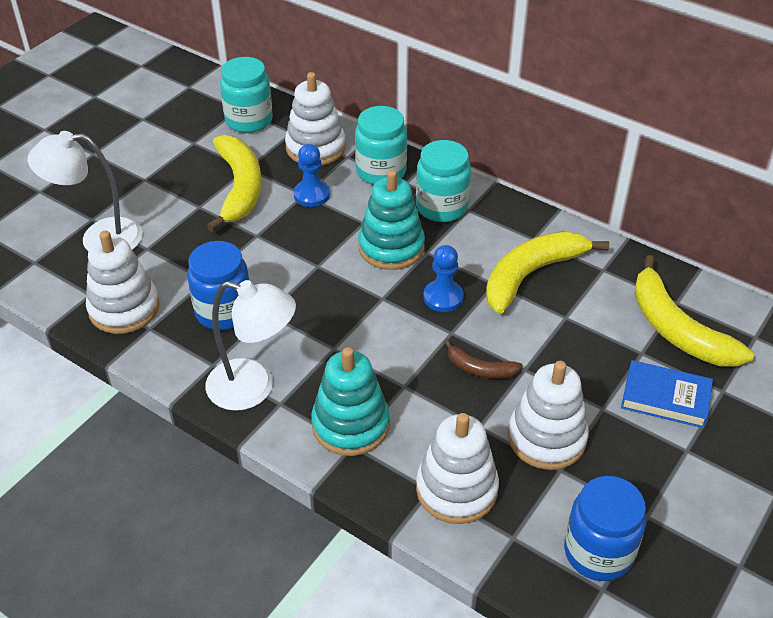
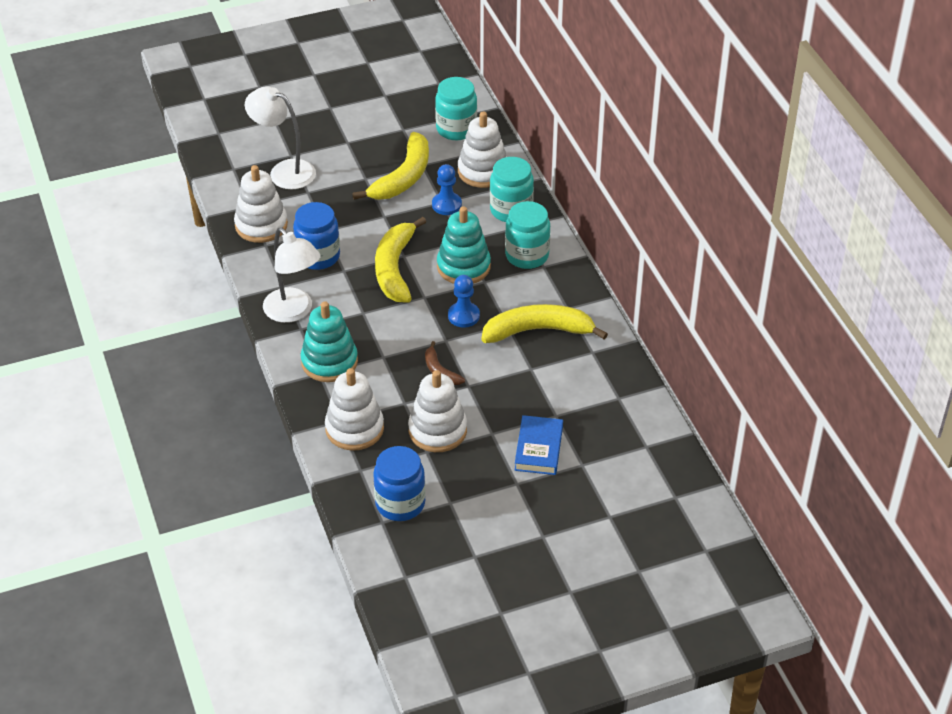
camera: 35 degrees right, 0 degrees up
blue book [621,360,713,428] -> blue book turned 45 degrees clockwise [515,415,563,475]
yellow banana [634,255,754,367] -> yellow banana moved to [375,217,426,302]

